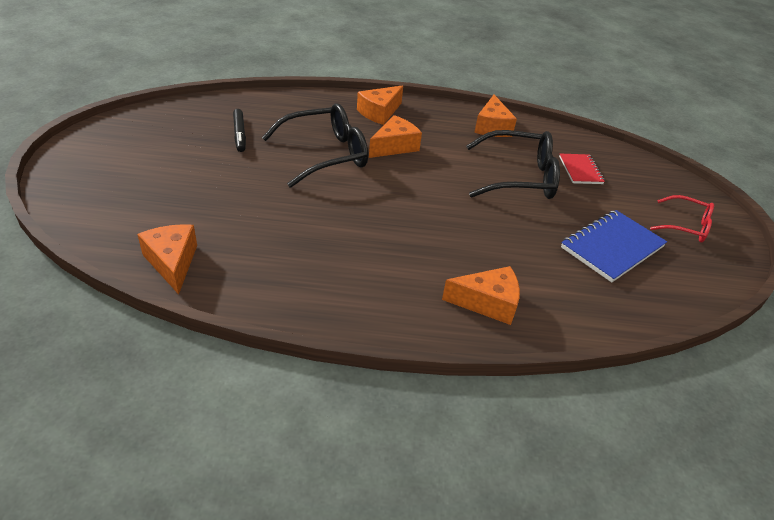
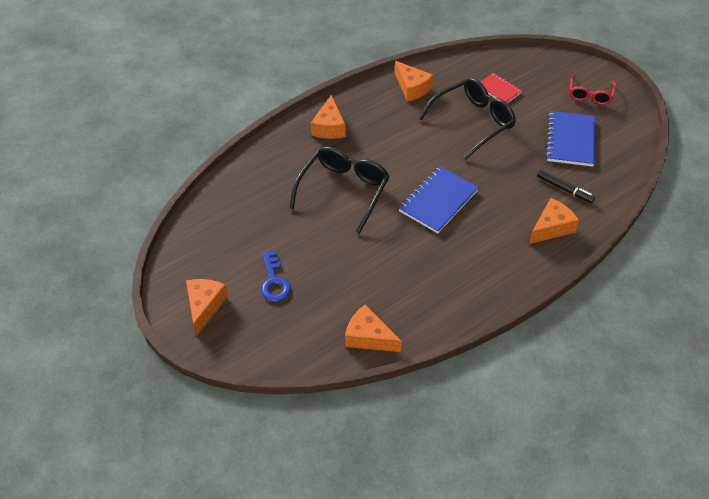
camera: 35 degrees left, 10 degrees up
black marker [233,109,246,152] -> black marker moved to [537,169,595,203]
orange cheese [369,115,422,158] -> orange cheese moved to [186,279,228,335]
red glasses [650,195,714,243] -> red glasses turned 120 degrees clockwise [570,75,616,105]
none -> blue key [261,251,291,302]
none -> blue notebook [399,166,479,234]

